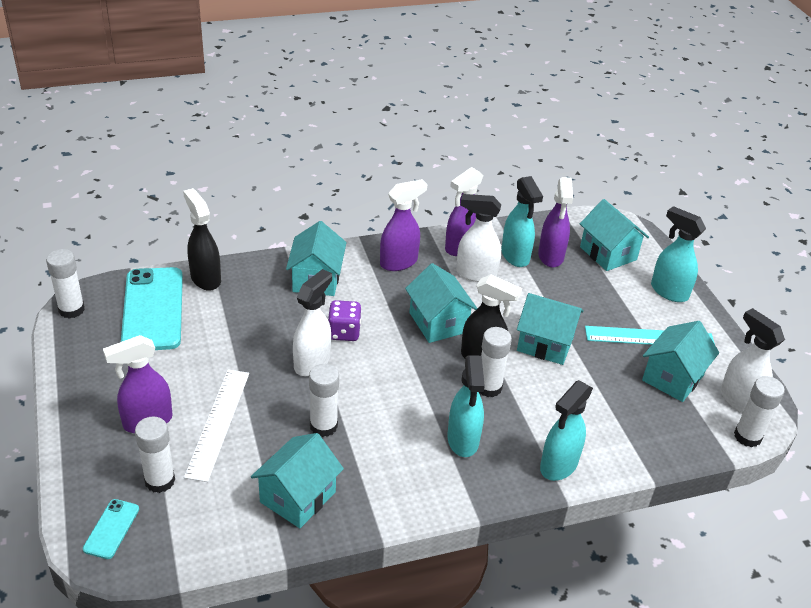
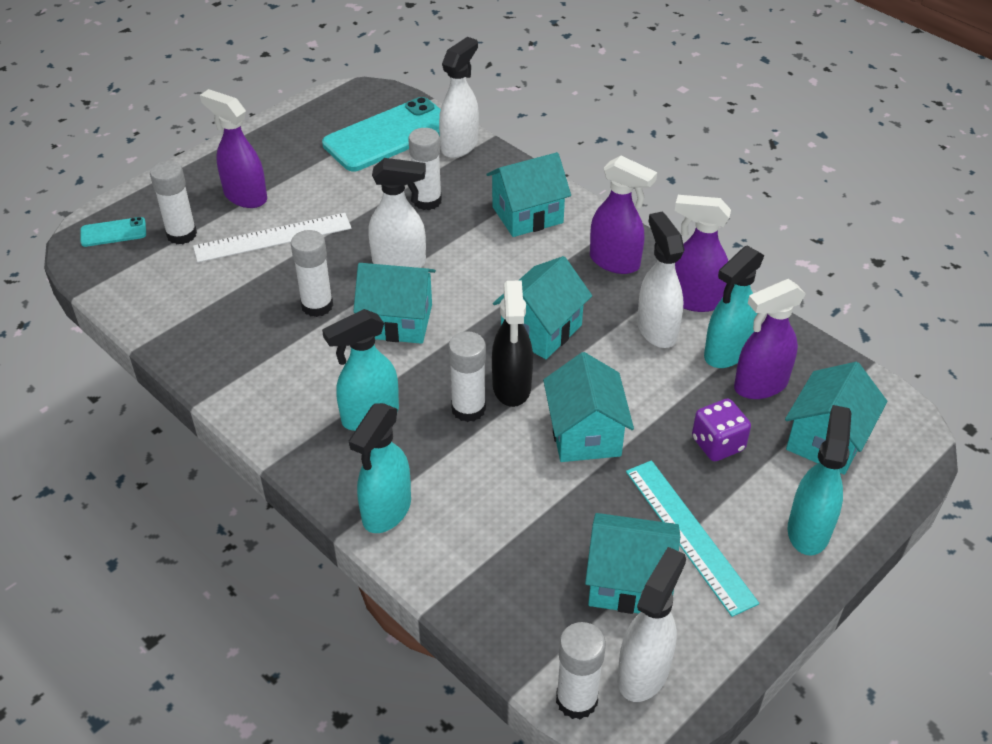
camera: 65 degrees right, 5 degrees up
white glue stick [46,249,85,319] -> white glue stick moved to [408,128,442,210]
black spray bottle [183,188,221,291] -> white spray bottle [439,37,479,158]
turquoise house [251,433,344,528] -> turquoise house moved to [353,263,436,344]
purple dice [328,300,361,341] -> purple dice moved to [692,399,751,461]
turquoise spray bottle [540,380,593,481] -> turquoise spray bottle turned 75 degrees counterclockwise [349,403,411,533]

